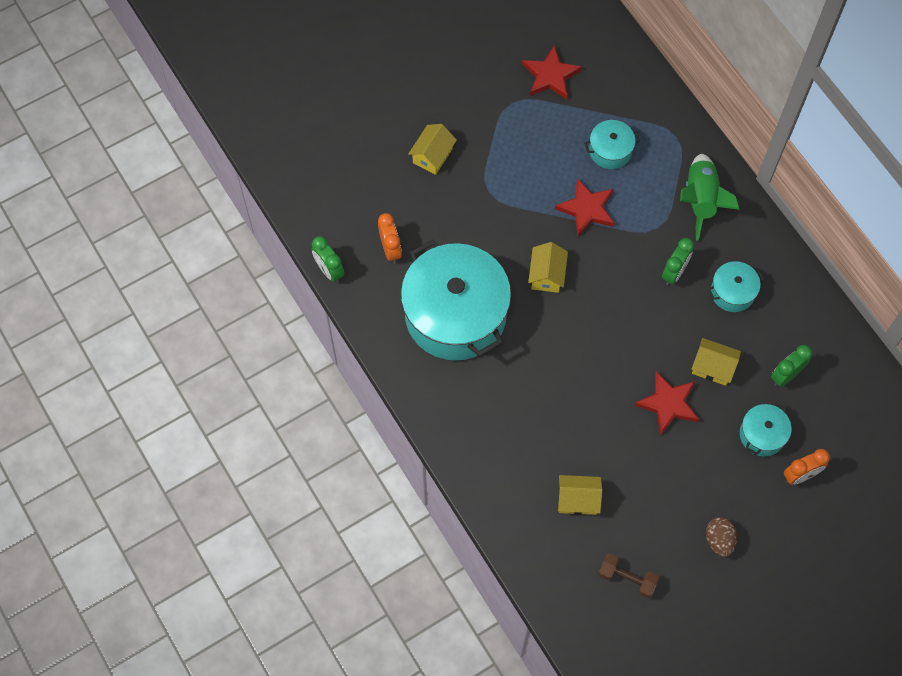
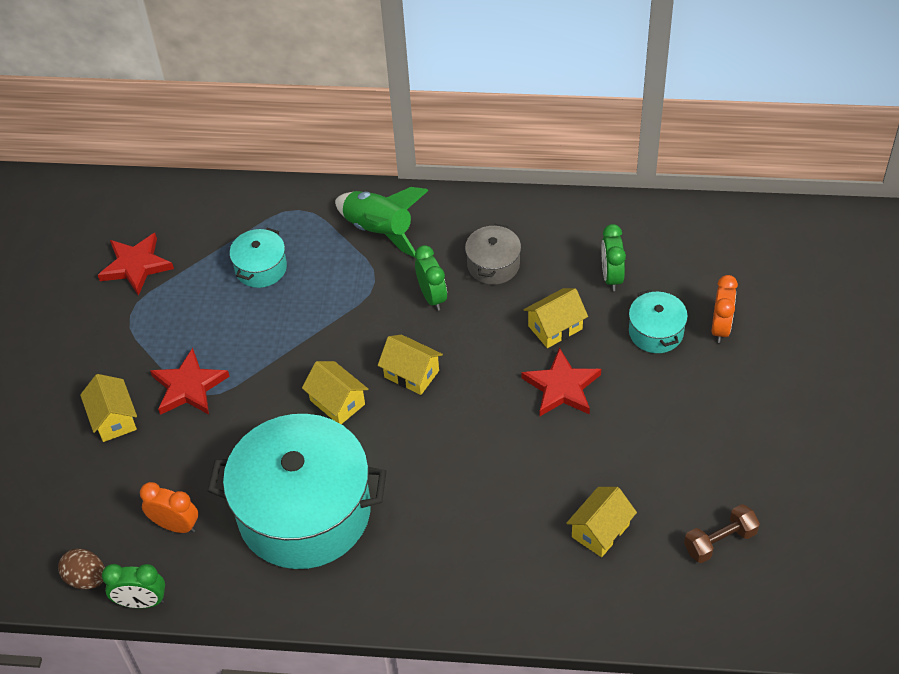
camera: 50 degrees left, 15 degrees down
red star [555,178,615,237] -> red star moved to [150,348,230,415]
brown egg [706,517,737,557] -> brown egg moved to [58,548,105,589]
turquoise pot [708,261,764,312] -> grey pot [465,224,521,285]
none -> yellow house [378,335,443,395]

